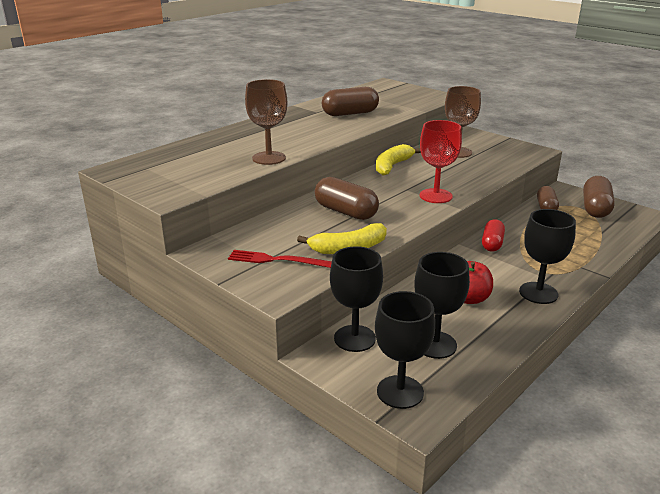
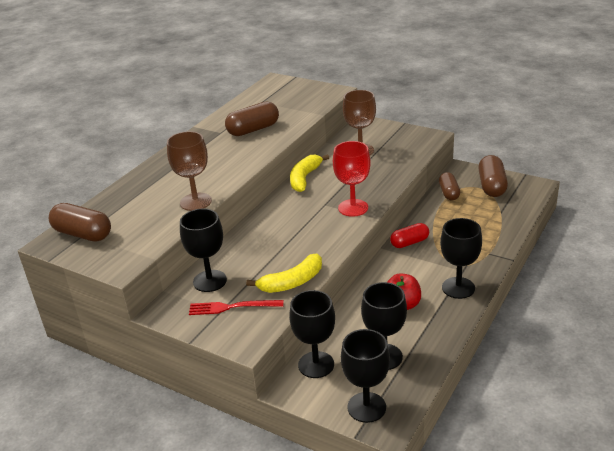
camera: 10 degrees left, 5 degrees up
brown capsule [315,177,379,220] -> brown capsule moved to [49,203,111,242]
red capsule [482,219,505,252] -> red capsule turned 60 degrees clockwise [390,223,429,248]
none -> black goblet [180,209,227,292]

